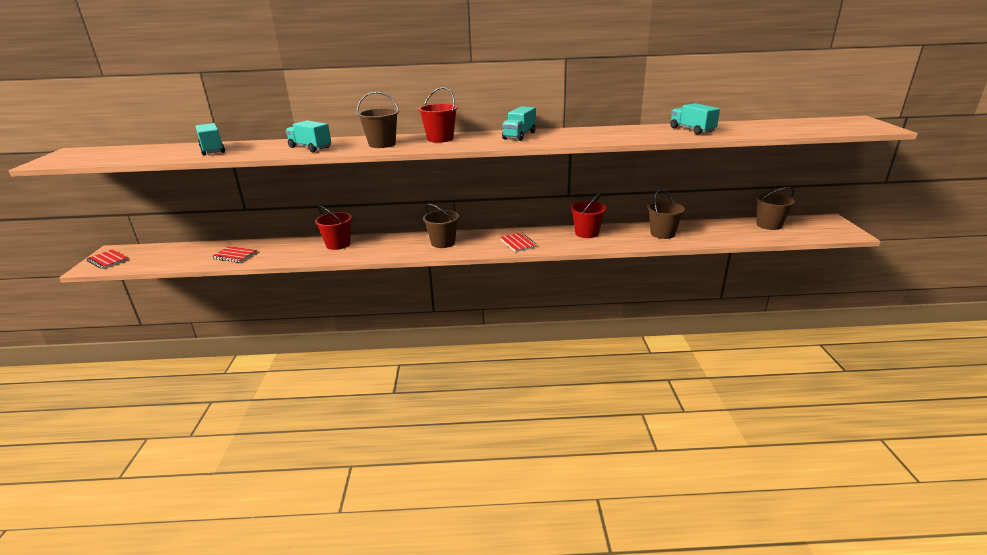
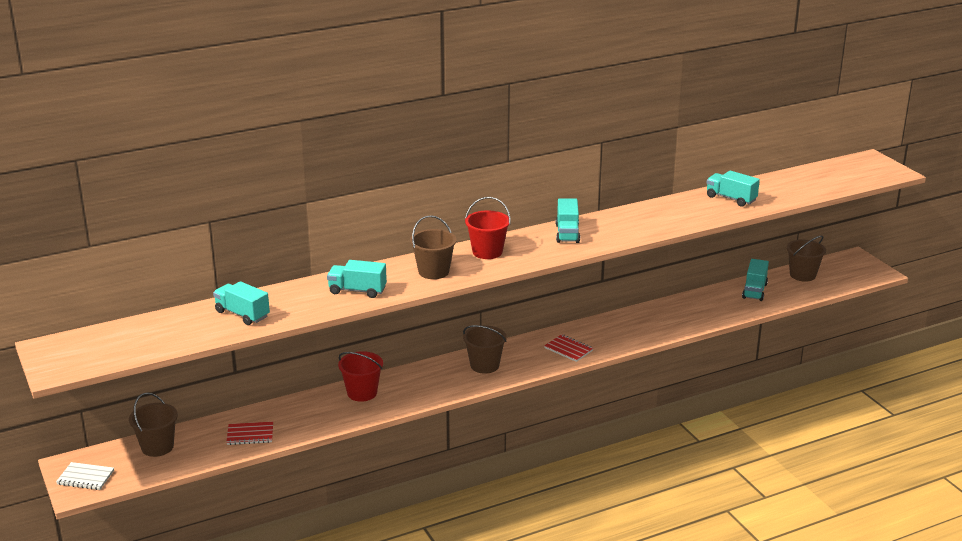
camera: 25 degrees left, 0 degrees up
red notebook [86,249,129,269] -> white notebook [56,462,114,490]
red bucket [570,193,607,238] -> none
brown bucket [647,189,685,239] -> brown bucket moved to [129,393,178,457]
none -> turquoise truck [742,259,769,301]

